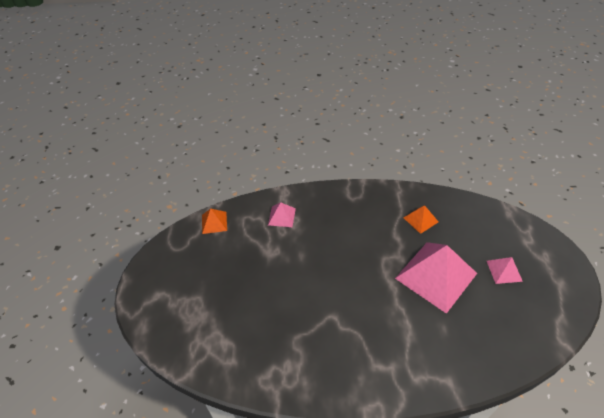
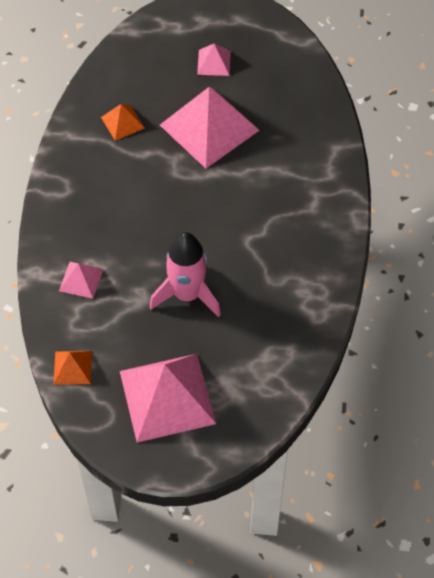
camera: 85 degrees left, 10 degrees up
none -> pink pyramid [120,354,216,443]
none -> pink rocket [150,232,221,317]

